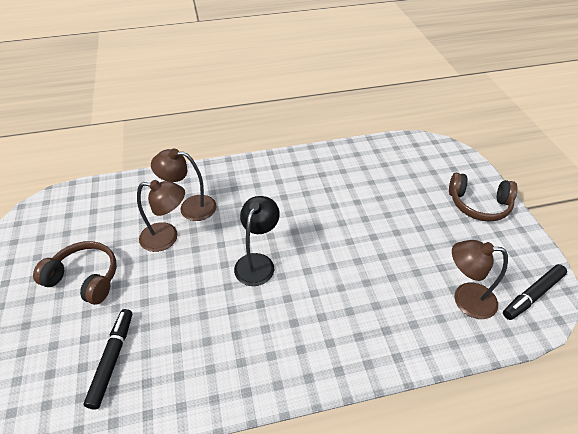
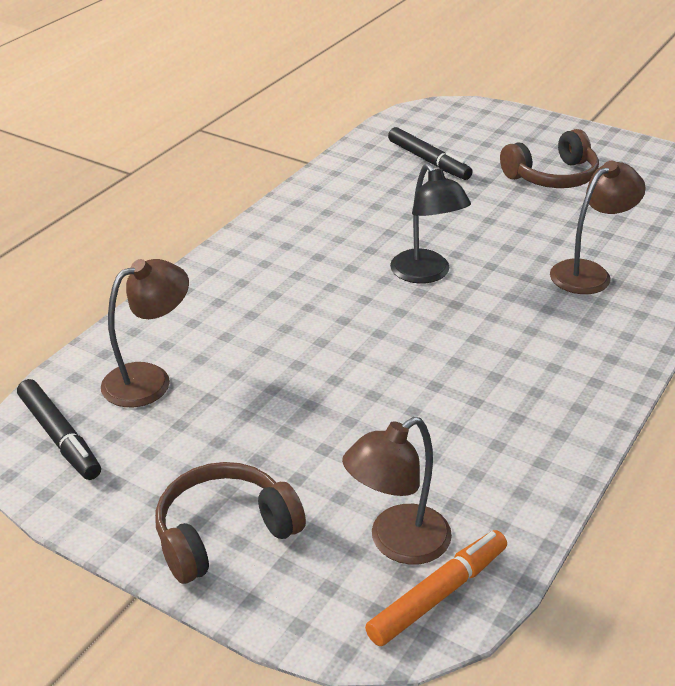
camera: 135 degrees right, 10 degrees down
brown lamp [137,180,185,252] -> brown lamp moved to [342,417,452,565]
black marker [503,264,567,320] -> black marker turned 135 degrees clockwise [17,379,101,480]
none -> orange marker [365,530,507,646]

